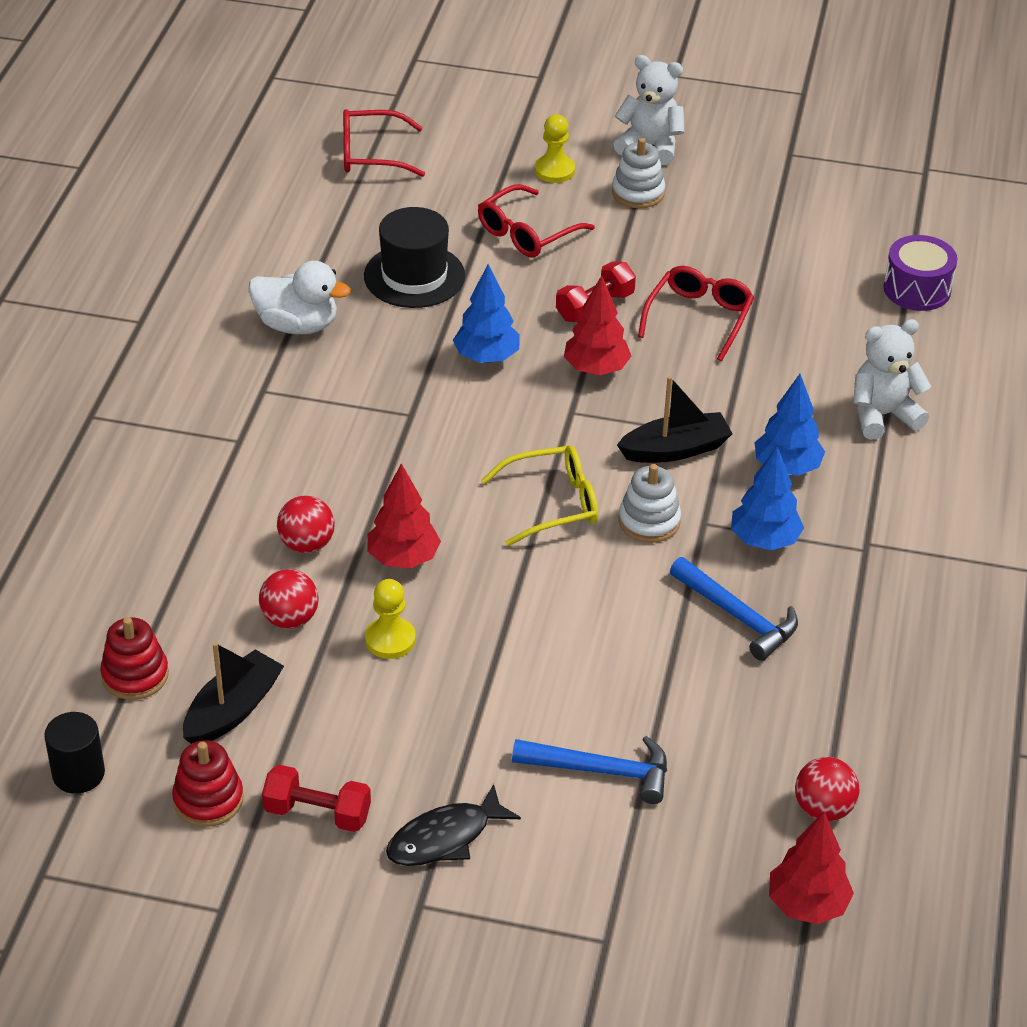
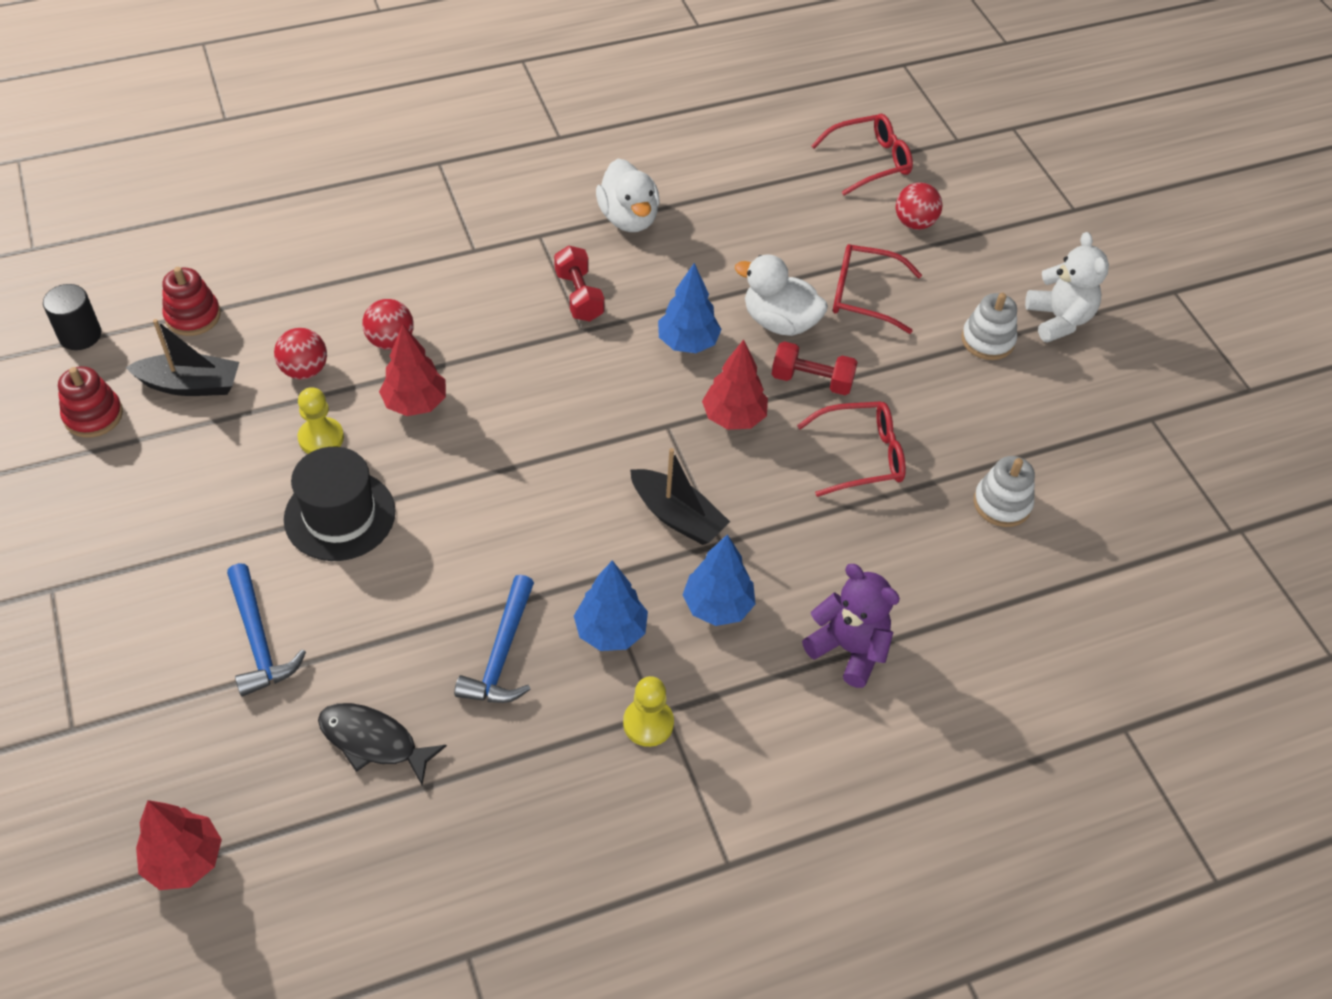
camera: 55 degrees right, 10 degrees up
red dumbbell [262,765,371,832] -> red dumbbell moved to [554,246,605,322]
red glasses [343,109,425,177] -> red glasses turned 105 degrees clockwise [811,114,913,196]
black hat [364,207,465,308] -> black hat moved to [284,447,395,561]
black fish [386,784,521,866] -> black fish moved to [318,703,447,785]
yellow glasses [481,445,598,546] -> none
yellow pawn [535,114,575,183] -> yellow pawn moved to [623,676,674,747]
white stacking toy [619,464,681,543] -> white stacking toy moved to [974,456,1035,527]
red ball [795,757,860,821] -> red ball moved to [896,182,942,230]
white teddy bear [853,319,932,439] -> purple teddy bear [802,564,900,688]
purple drum [883,235,957,311] -> none
none -> white duck [735,255,828,336]

